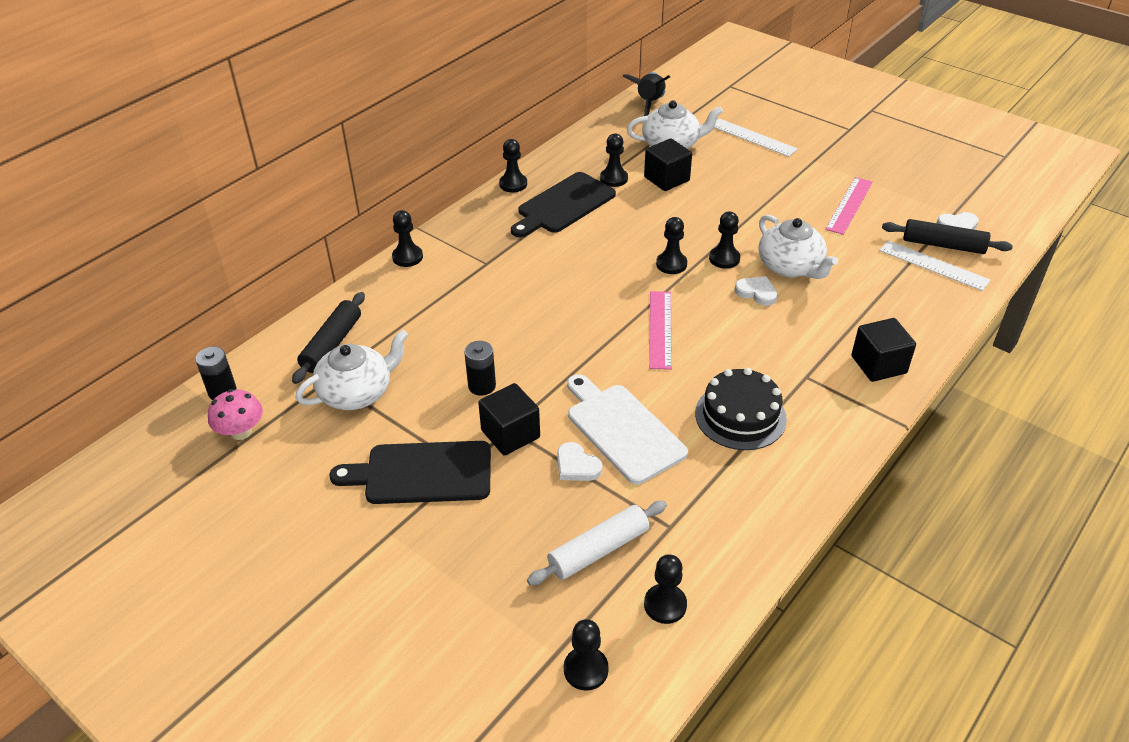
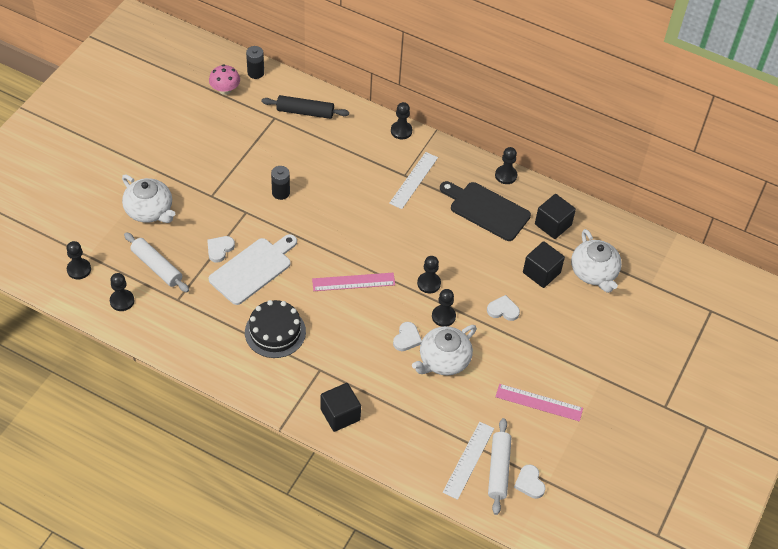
camera: 75 degrees right, 10 degrees up
white teapot [296,329,408,410] -> white teapot moved to [122,175,175,223]
black cutting board [329,441,491,504] -> none
black cube [478,383,540,456] -> black cube moved to [535,194,576,239]
black pawn [600,134,628,187] -> none
black rocket [622,72,670,116] -> none
white ruler [714,118,798,157] -> white ruler moved to [389,152,438,209]
black rolling pin [882,219,1013,254] -> white rolling pin [488,418,511,515]
none -> white heart [487,295,520,321]

